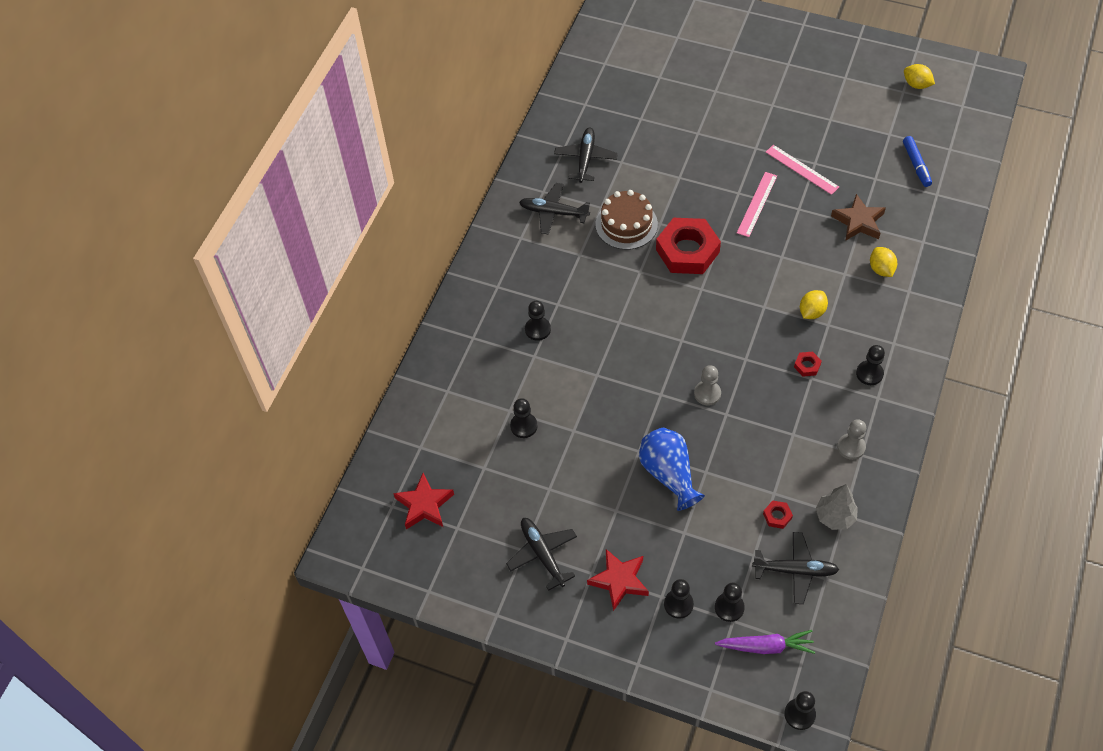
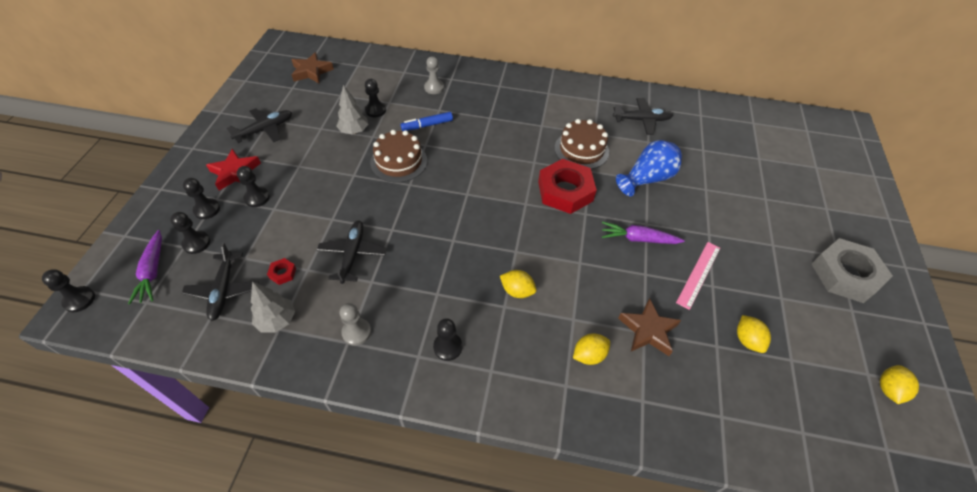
camera: 75 degrees right, 5 degrees down
red star [393,473,454,530] -> brown star [291,52,334,83]
black plane [519,183,590,235] -> black plane moved to [317,221,387,284]
black pawn [525,301,551,341] -> black pawn moved to [237,166,270,207]
blue vase [639,428,705,511] -> blue vase moved to [616,140,682,196]
grey pawn [694,365,721,406] -> grey pawn moved to [424,56,444,94]
pink ruler [737,172,777,237] -> purple carrot [602,222,685,244]
red nut [794,352,822,377] -> none
blue marker [903,136,932,187] -> blue marker moved to [401,112,453,131]
none -> grey tree [336,85,369,134]
none -> brown cake [370,130,427,183]
none -> yellow lemon [737,315,771,353]
none -> grey nut [812,238,893,303]

